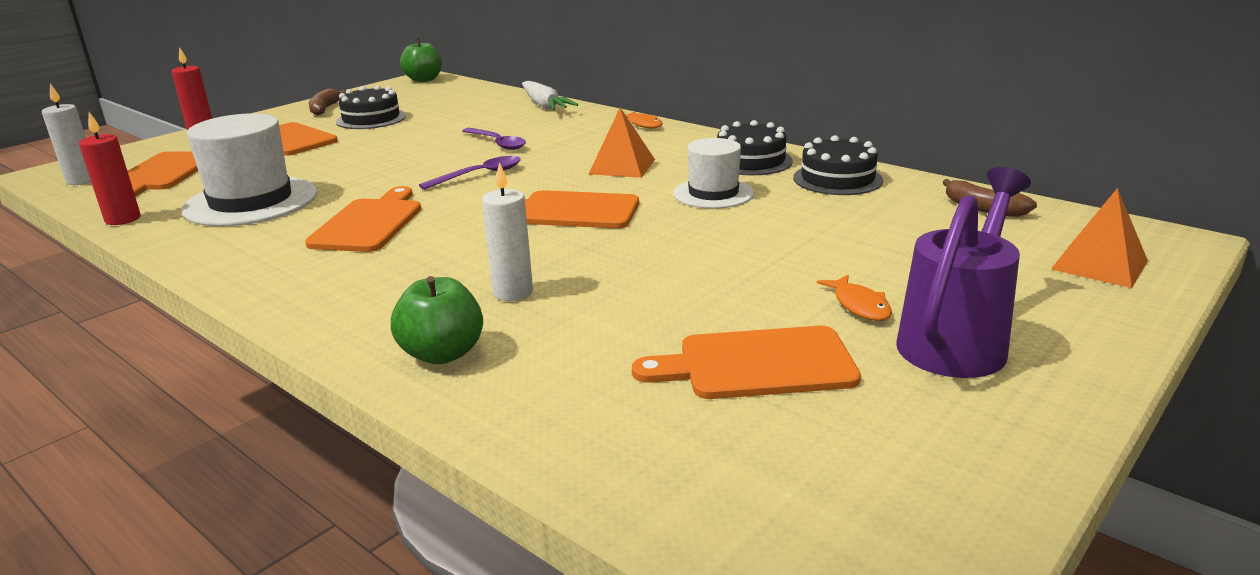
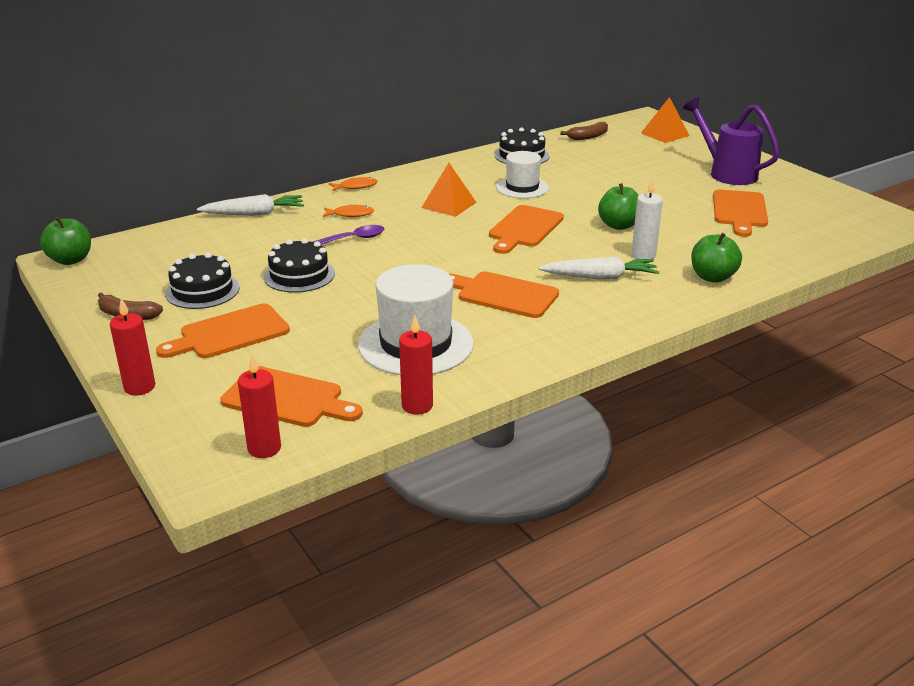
camera: 75 degrees left, 5 degrees up
white candle [42,83,91,185] -> red candle [238,355,281,458]
purple spoon [419,156,521,190] -> none
black cake [717,120,793,175] -> black cake moved to [264,238,335,293]
orange fish [817,275,892,321] -> orange fish moved to [323,205,374,217]
none -> white carrot [539,256,659,279]
none -> green apple [598,183,639,230]

